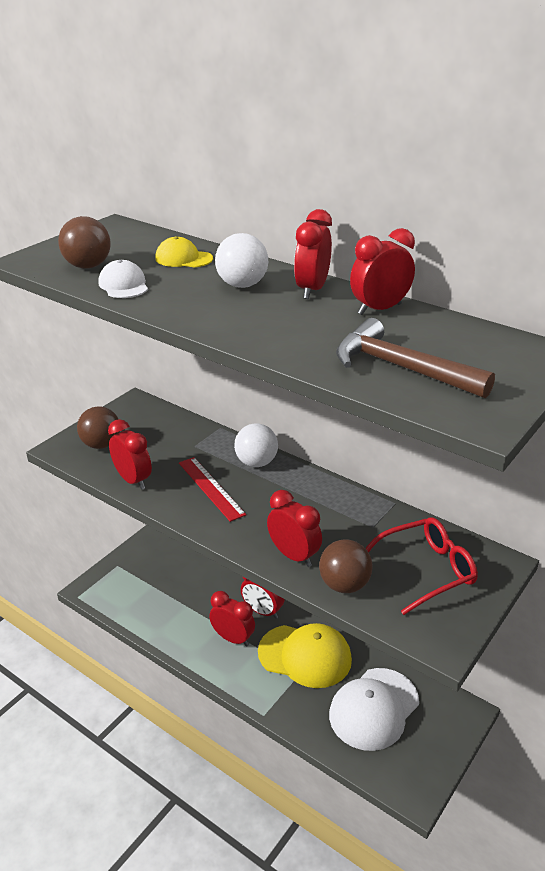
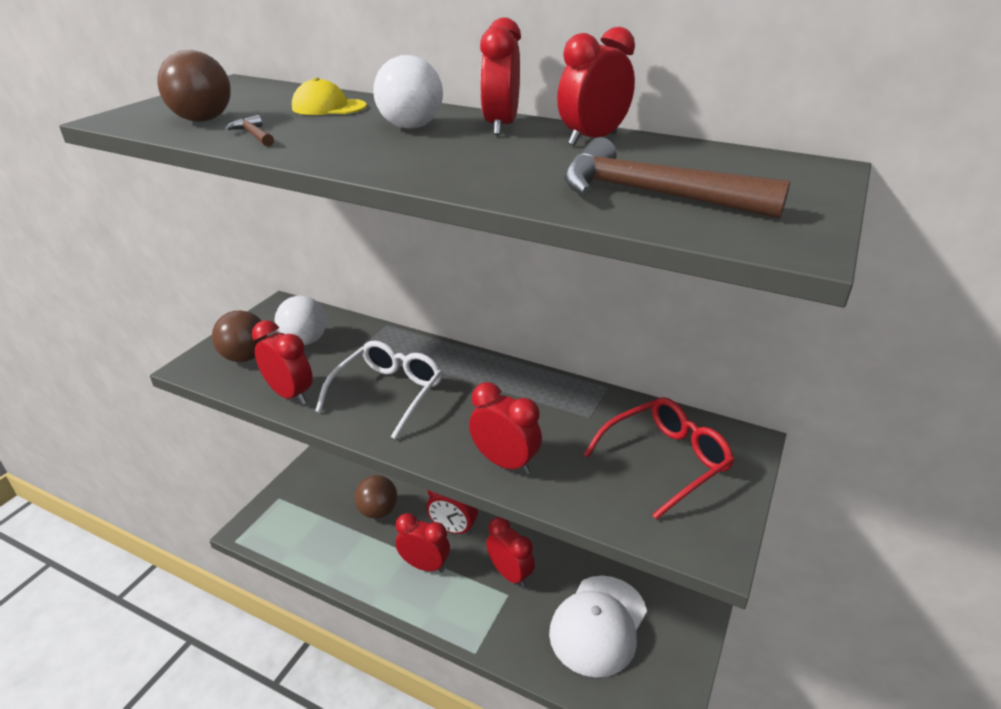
camera: 10 degrees left, 0 degrees up
white cap [99,260,148,298] -> brown hammer [225,115,274,147]
red ruler [179,457,246,522] -> white glasses [315,340,442,439]
white ball [234,423,278,467] -> white ball moved to [274,296,327,345]
yellow cap [258,623,352,688] -> red clock [486,517,535,588]
brown ball [319,539,373,593] -> brown ball moved to [354,475,397,519]

